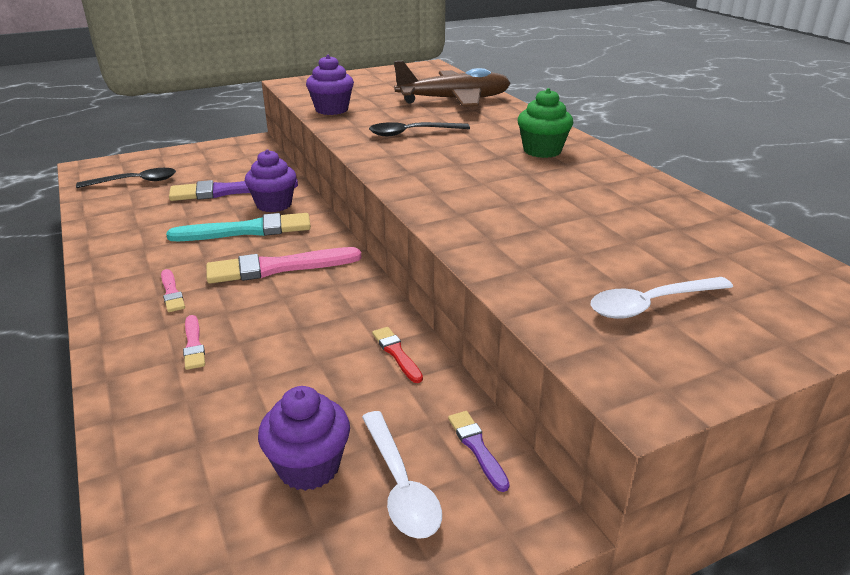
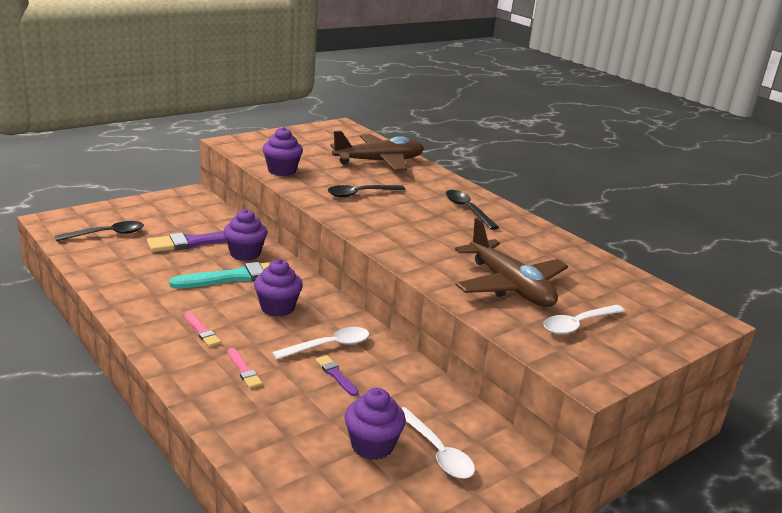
camera: 15 degrees left, 5 degrees down
pink brush [206,247,362,284] -> purple cupcake [254,259,303,317]
red brush [372,327,423,383] -> none
purple brush [448,411,510,492] -> purple brush moved to [316,355,359,396]
green cupcake [517,88,573,158] -> black spoon [446,190,499,230]
none -> white spoon [272,327,369,360]
none -> brown plane [455,218,568,307]

